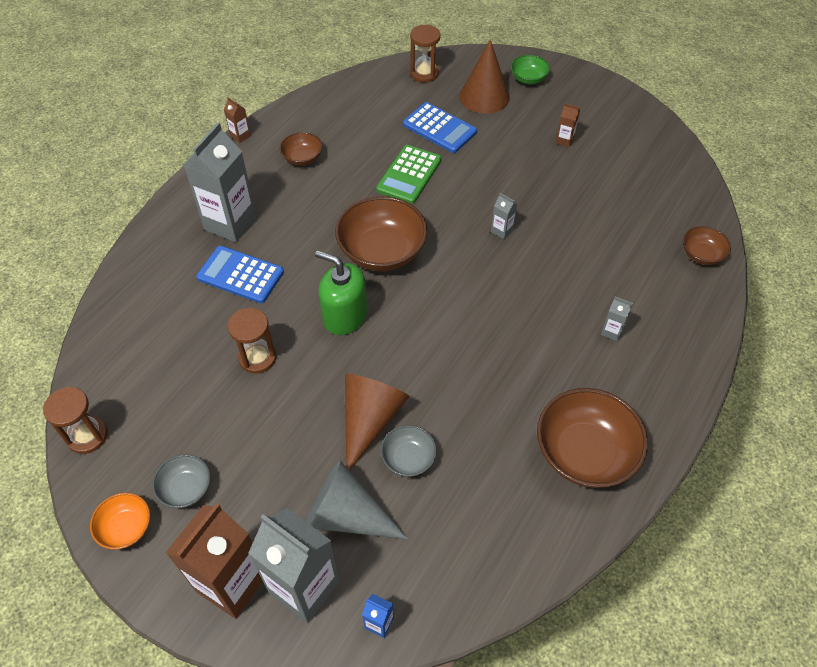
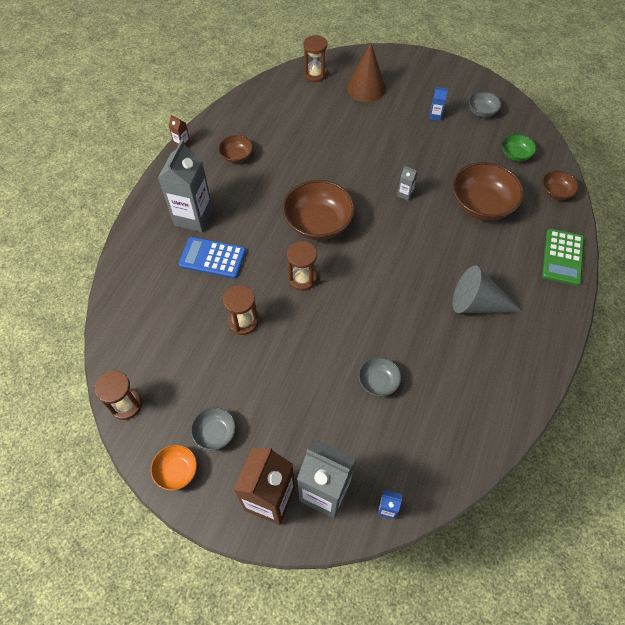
camera: 10 degrees left, 5 degrees up
grey cone [306,460,408,539] -> grey cone moved to [453,266,523,313]
green soap dispenser [315,250,367,335] -> brown hourglass [287,241,317,291]
brown cone [345,374,410,470] -> none
green calculator [376,145,442,204] -> green calculator moved to [542,229,584,286]
blue calculator [403,102,477,153] -> none
green bowl [511,55,550,84] -> green bowl moved to [502,134,537,162]
brown bowl [537,388,648,488] -> brown bowl moved to [452,162,524,221]
brown carton [556,103,580,147] -> blue carton [429,87,448,121]
grey carton [601,297,633,341] -> none
none -> grey bowl [469,91,502,117]

